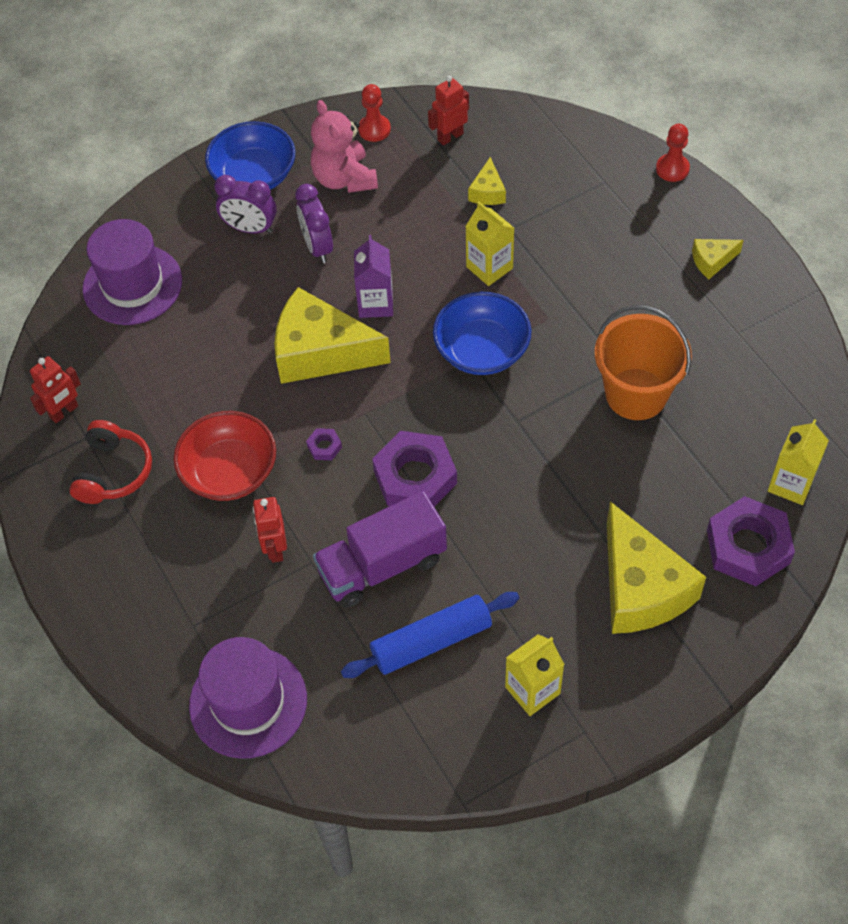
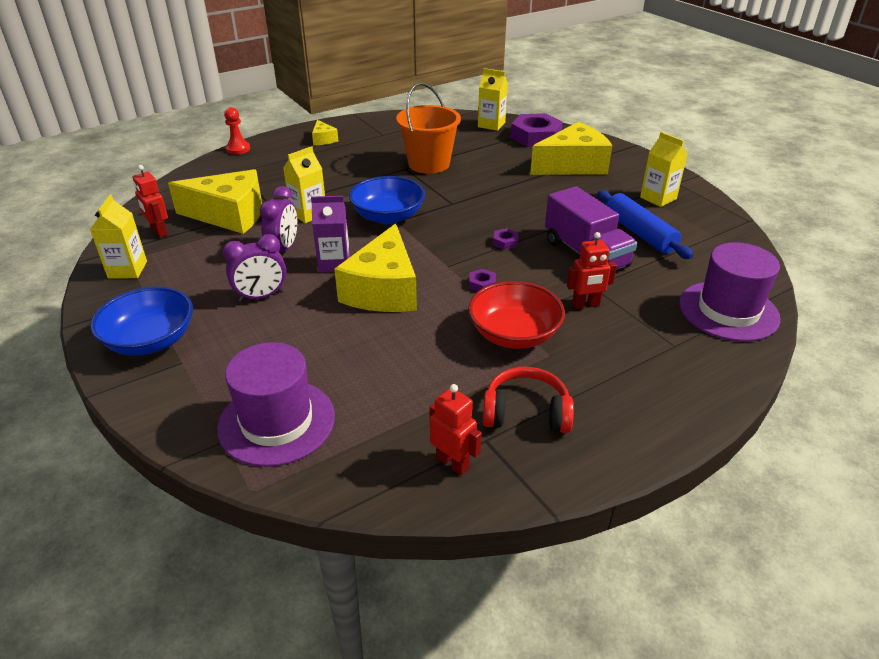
camera: 95 degrees left, 20 degrees down
purple clock [214,175,277,233] -> purple clock moved to [260,186,297,253]
pink teddy bear [311,100,378,193] -> none
red pawn [358,84,391,142] -> yellow carton [90,195,147,278]
purple nut [372,431,457,507] -> purple nut [493,228,518,250], size x0.42
yellow cheese [468,157,506,205] -> yellow cheese [168,169,262,234], size x2.21

